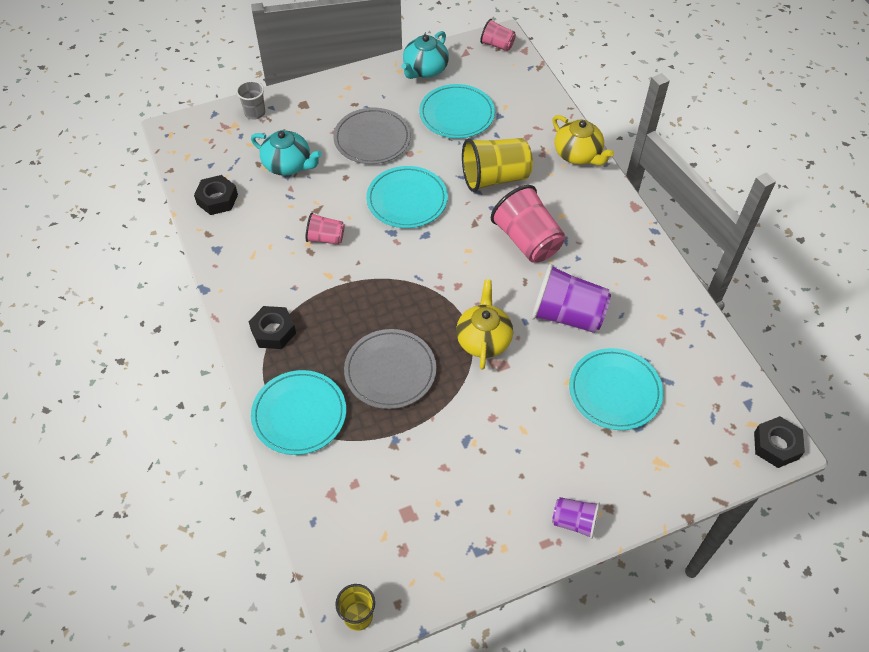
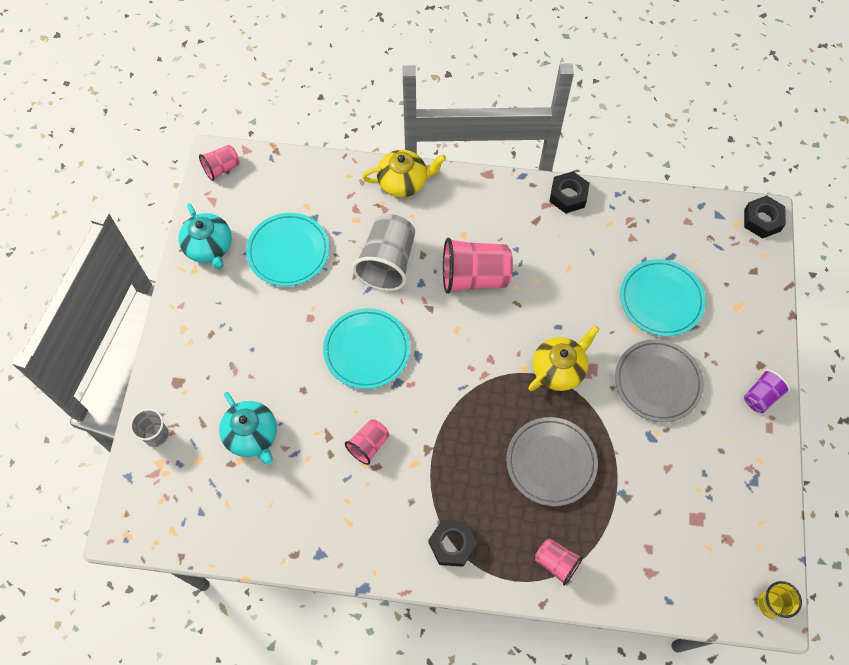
camera: 60 degrees left, 10 degrees up
black nut [194,175,238,215] -> black nut moved to [549,171,590,213]
turquoise teapot [251,130,322,176] -> turquoise teapot turned 90 degrees clockwise [219,392,277,465]
turquoise plate [251,370,346,455] -> pink cup [535,538,583,585]
grey plate [333,108,411,164] -> grey plate moved to [615,339,704,422]
yellow teapot [456,279,513,369] -> yellow teapot turned 105 degrees clockwise [528,326,600,391]
yellow cup [462,138,533,192] -> grey cup [352,214,415,291]
purple cup [532,264,611,333] -> none

